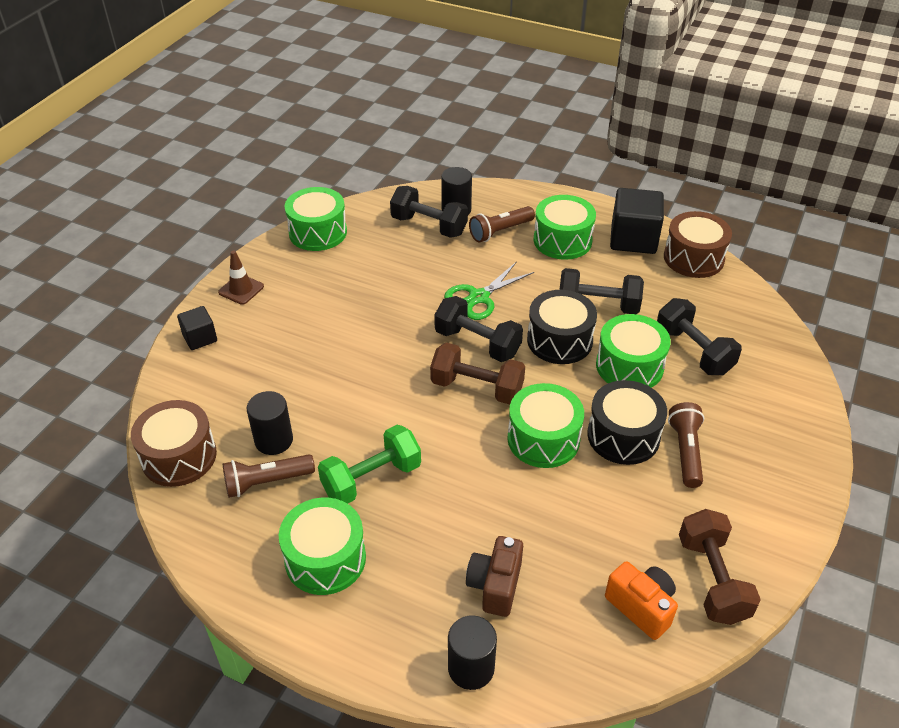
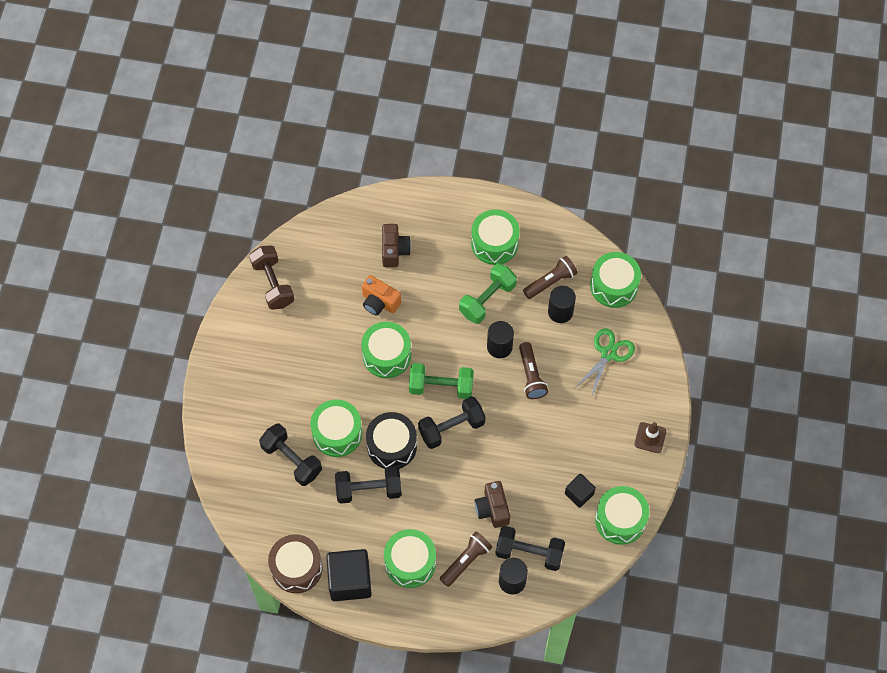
camera: 165 degrees right, 20 degrees up
brown drum [131,400,217,487] -> green drum [590,252,641,308]
black cube [177,306,217,350] -> black cube moved to [565,474,596,508]
brown dumbbell [430,342,525,405] -> green dumbbell [409,363,474,399]
black dumbbell [434,296,523,362] -> black dumbbell turned 45 degrees counterclockwise [418,396,486,449]
green scissors [444,261,534,320] -> green scissors moved to [576,328,635,398]
black cylinder [448,615,497,690] -> black cylinder moved to [487,321,514,358]
black drum [587,380,667,465] -> none
orange camera [605,561,678,640] -> orange camera moved to [362,275,401,316]
brown flashlight [668,402,704,488] -> brown flashlight moved to [519,342,548,399]
none -> brown camera [475,481,510,528]

